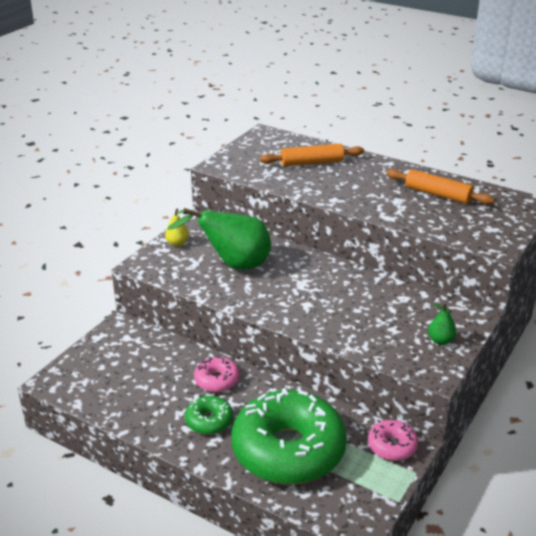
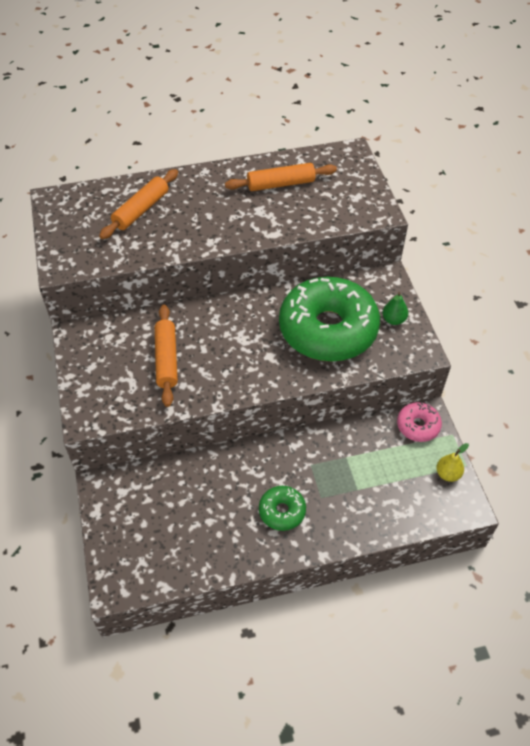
camera: 45 degrees left, 20 degrees up
yellow pear [165,209,189,246] -> yellow pear moved to [436,443,469,482]
green pear [167,208,271,270] -> orange rolling pin [155,305,178,407]
pink donut [194,356,239,392] -> none
green donut [231,388,347,484] -> green donut moved to [279,277,380,362]

